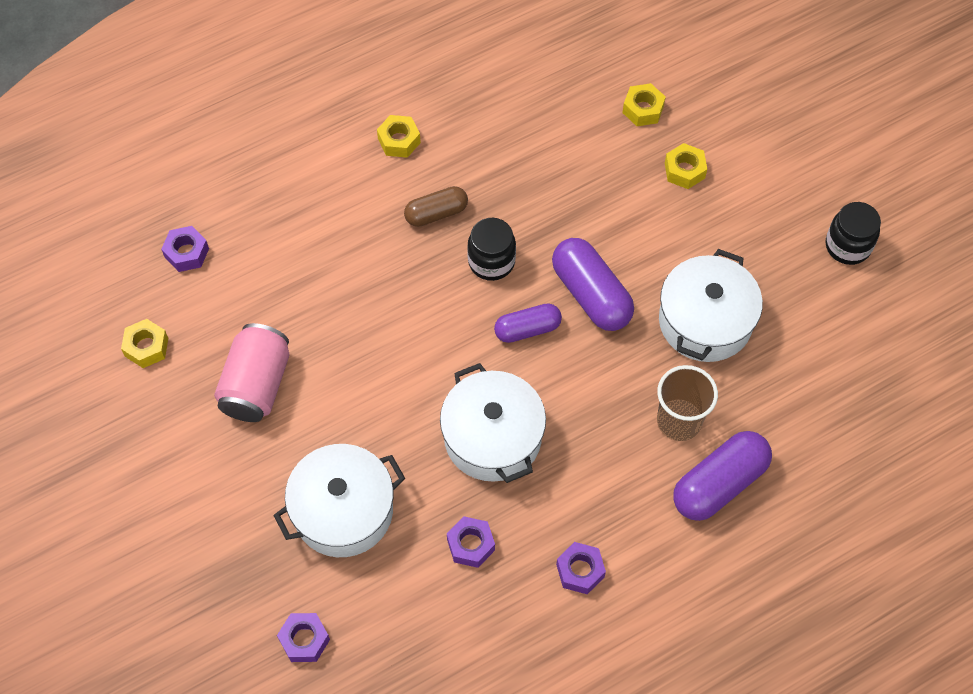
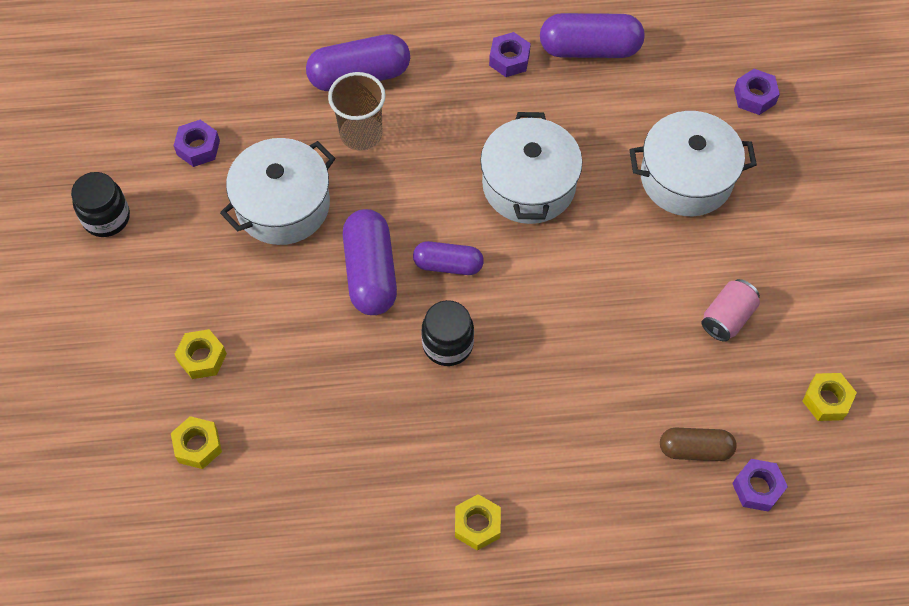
camera: 155 degrees left, 0 degrees up
pink can [214,323,290,422] -> pink can [702,279,760,342], size x0.65
brown capsule [404,186,468,227] -> brown capsule moved to [660,428,737,461]
purple nut [447,516,495,568] -> purple nut moved to [173,120,220,167]
none -> purple capsule [540,13,644,58]

